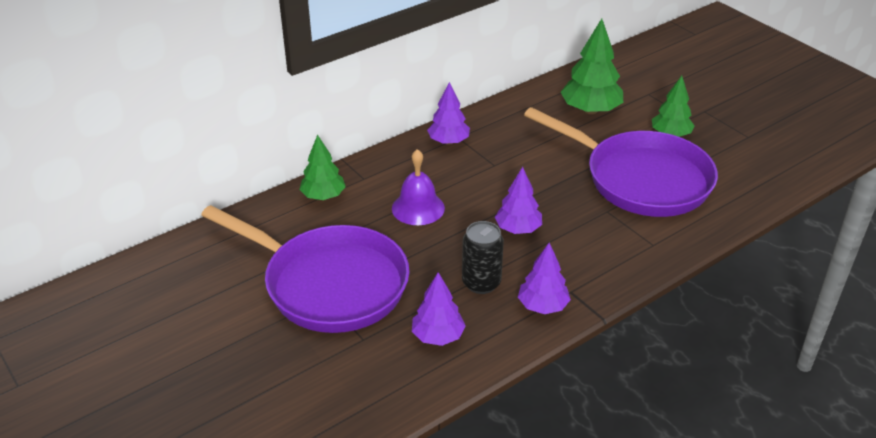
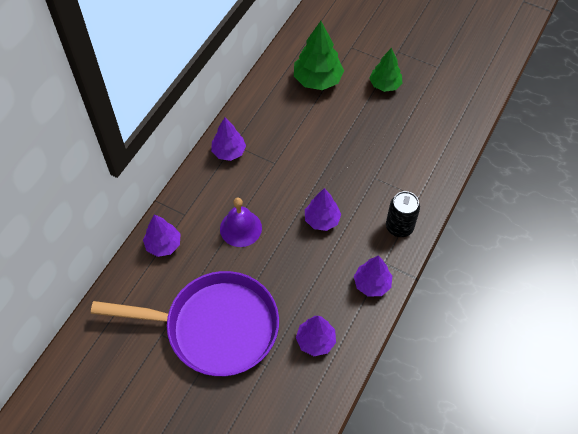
camera: 25 degrees left, 20 degrees up
green tree [299,135,346,200] -> purple tree [143,214,181,257]
black can [462,221,504,294] -> black can moved to [386,191,420,237]
purple pan [524,107,718,217] -> none

